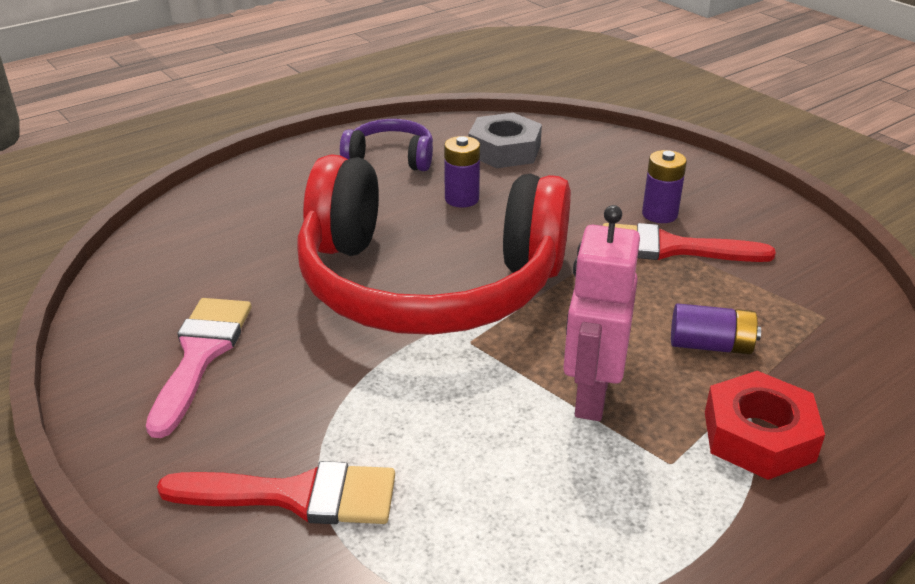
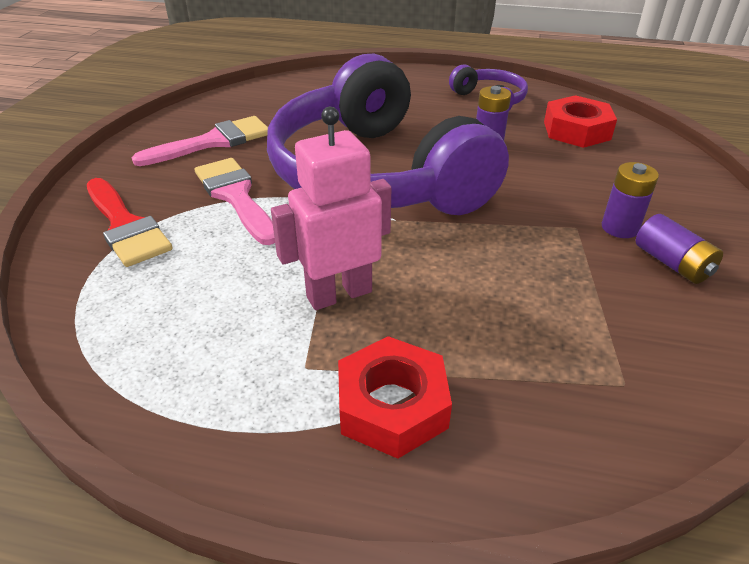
camera: 50 degrees right, 5 degrees up
red headphones [297,154,571,335] -> purple headphones [267,54,509,215]
grey nut [468,113,542,168] -> red nut [544,95,617,148]
red brush [603,223,776,262] -> none
purple battery [671,303,761,355] -> purple battery moved to [636,214,723,284]
none -> pink brush [195,158,275,245]

